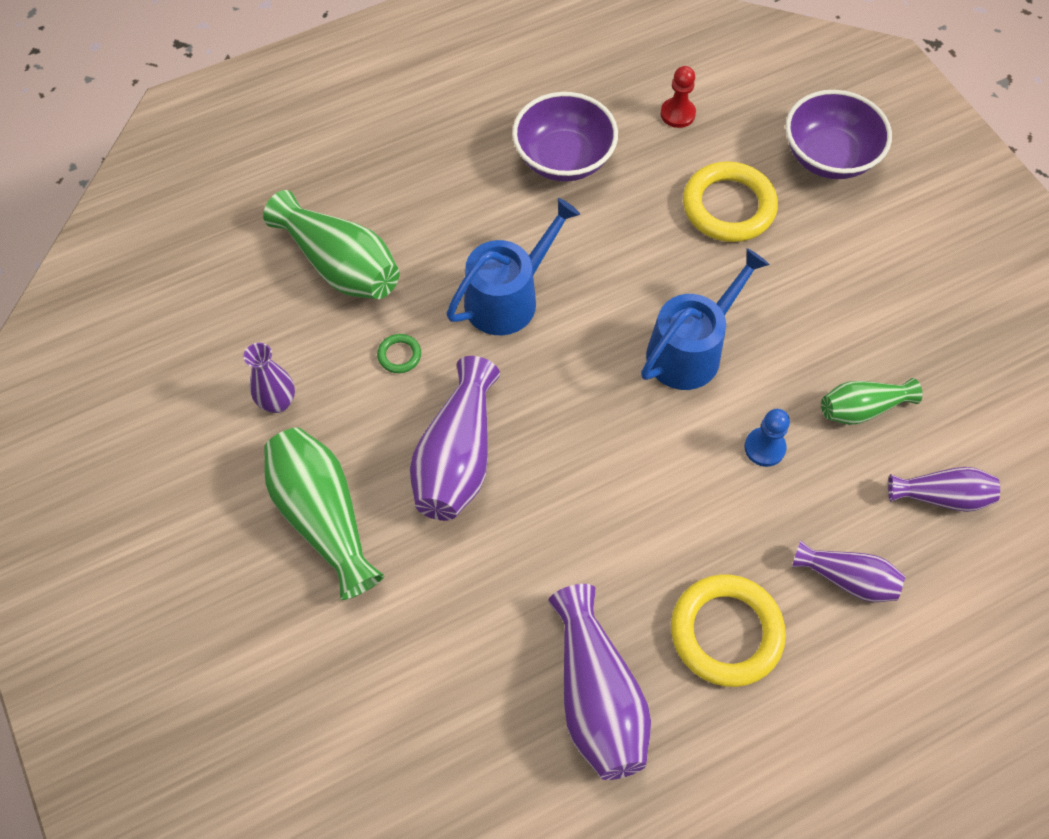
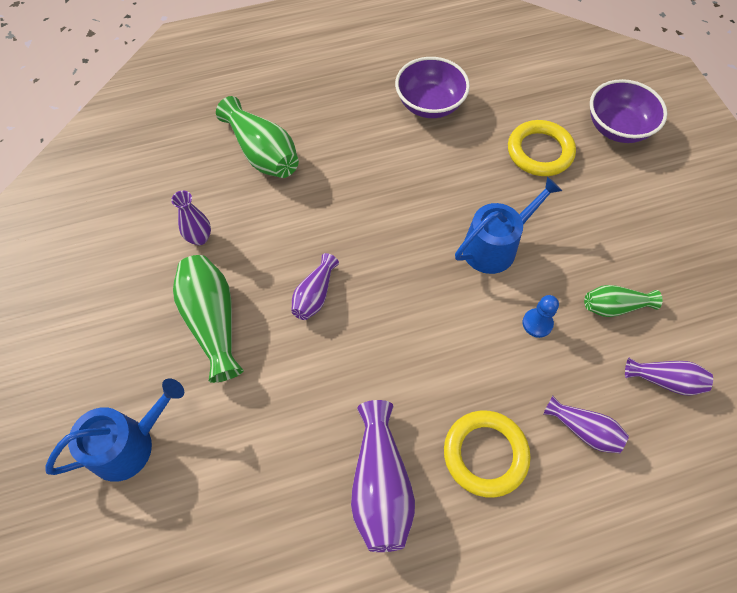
camera: 10 degrees right, 0 degrees up
green ring [377,334,421,373] -> none
purple vase [410,356,500,521] -> purple vase [291,253,339,320], size x0.59
blue watering can [446,198,580,335] -> blue watering can moved to [46,378,184,482]
red pawn [660,66,696,128] -> none

